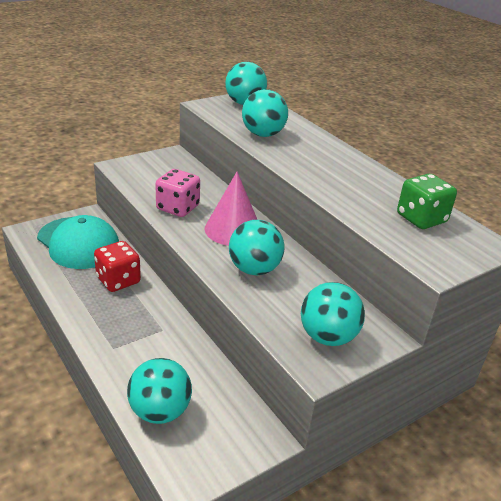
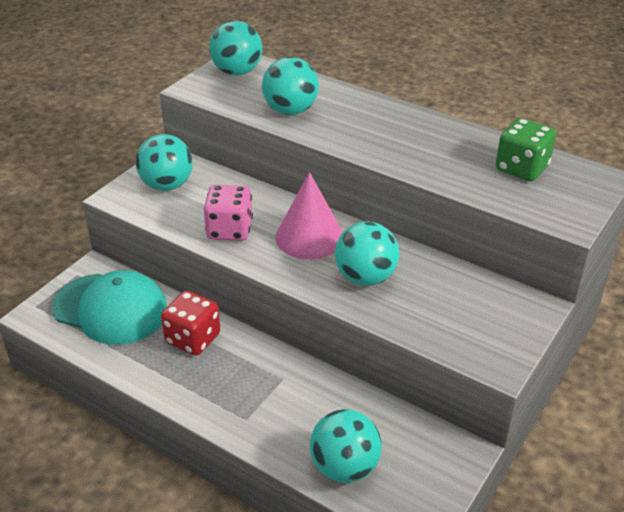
camera: 20 degrees left, 5 degrees up
turquoise ball [301,282,365,346] -> turquoise ball moved to [136,134,193,191]

